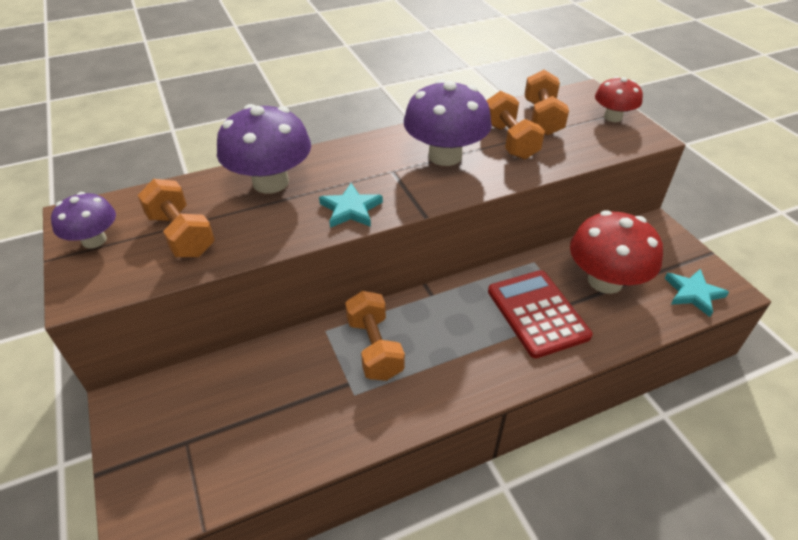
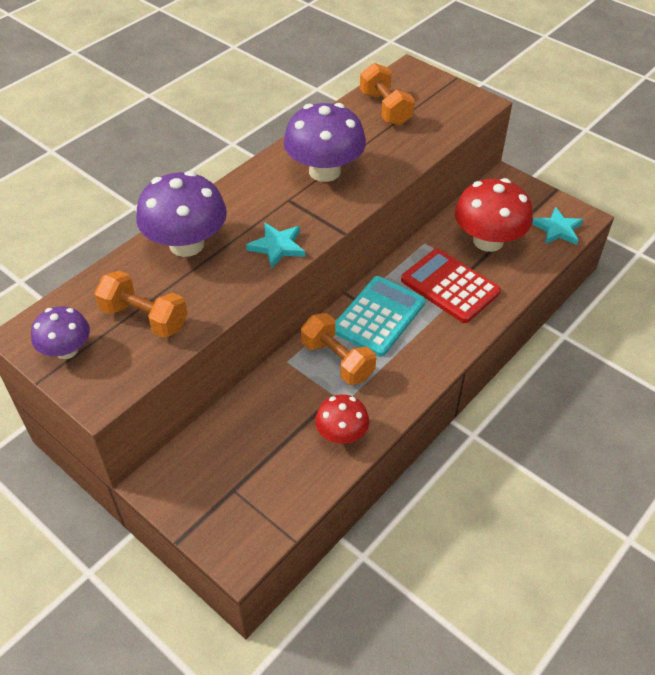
camera: 25 degrees left, 5 degrees up
orange dumbbell [486,91,545,160] -> none
red mushroom [595,76,643,122] -> red mushroom moved to [315,394,369,444]
none -> turquoise calculator [335,276,426,357]

